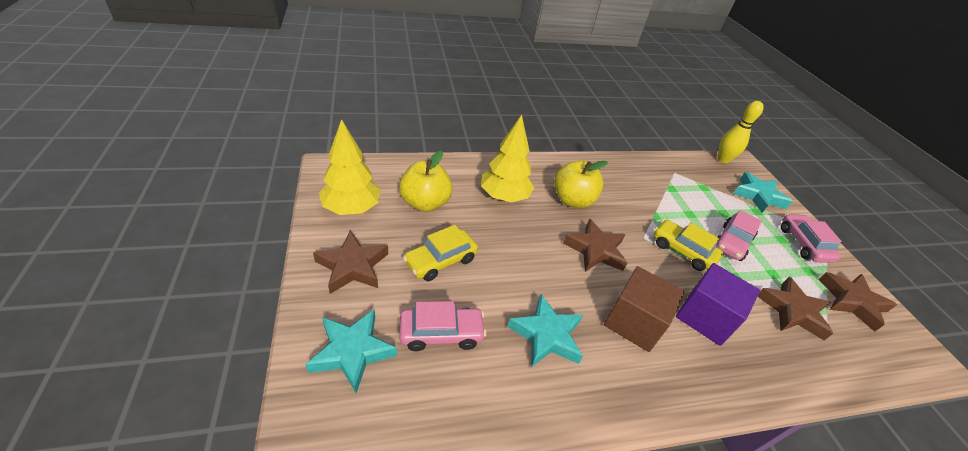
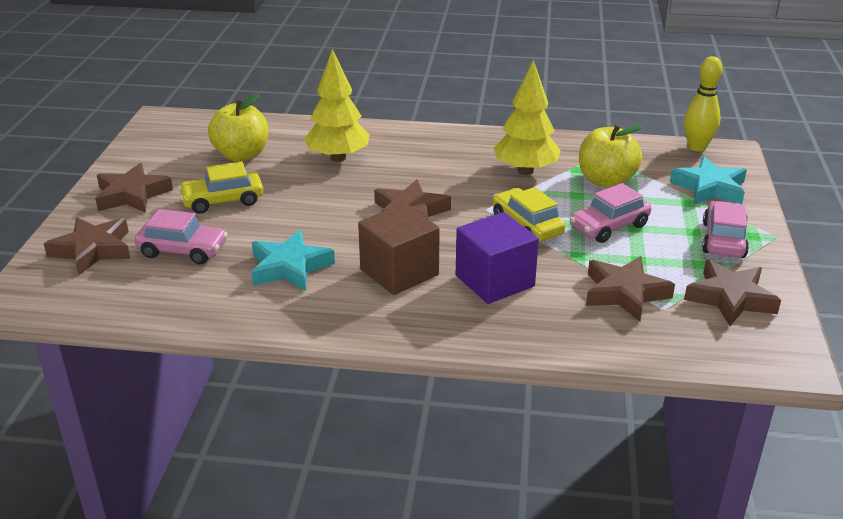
camera: 25 degrees right, 10 degrees down
turquoise star [306,309,397,393] -> brown star [44,217,130,275]
yellow tree [319,119,380,215] -> yellow tree moved to [494,60,561,175]
yellow apple [554,161,608,208] -> yellow apple moved to [579,124,643,188]

